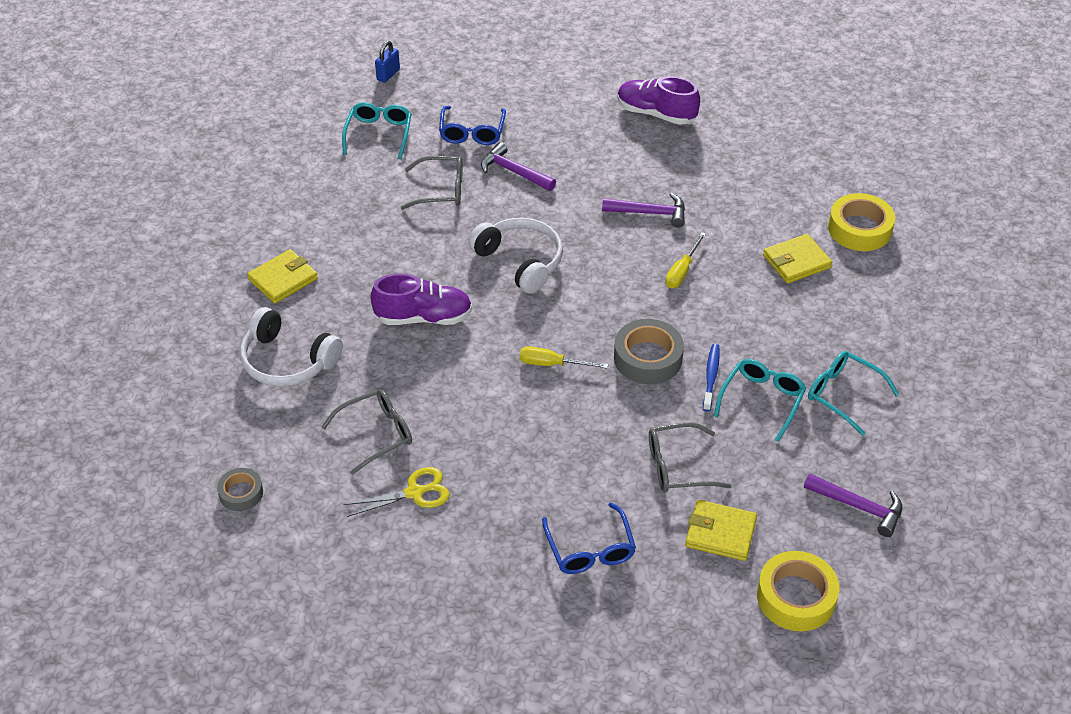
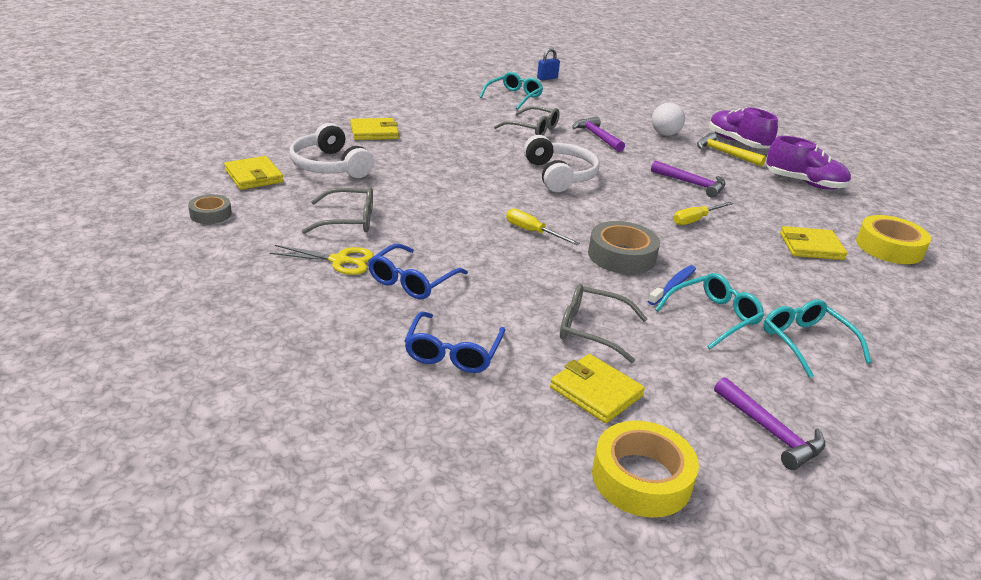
camera: 25 degrees right, 15 degrees down
purple shoe [370,273,472,325] -> purple shoe moved to [766,136,851,190]
blue glasses [439,106,506,145] -> blue glasses moved to [368,244,468,299]
none -> yellow wallet [224,156,283,190]
none -> white ball [652,103,685,136]
none -> yellow hammer [697,132,766,167]

